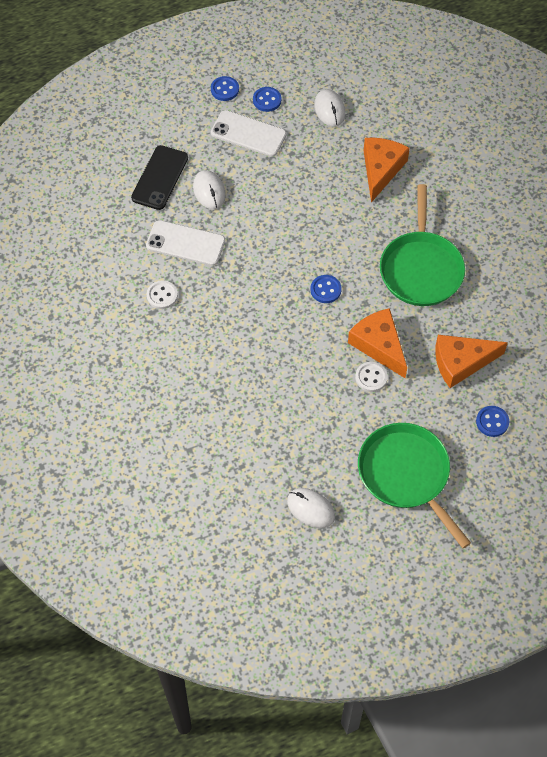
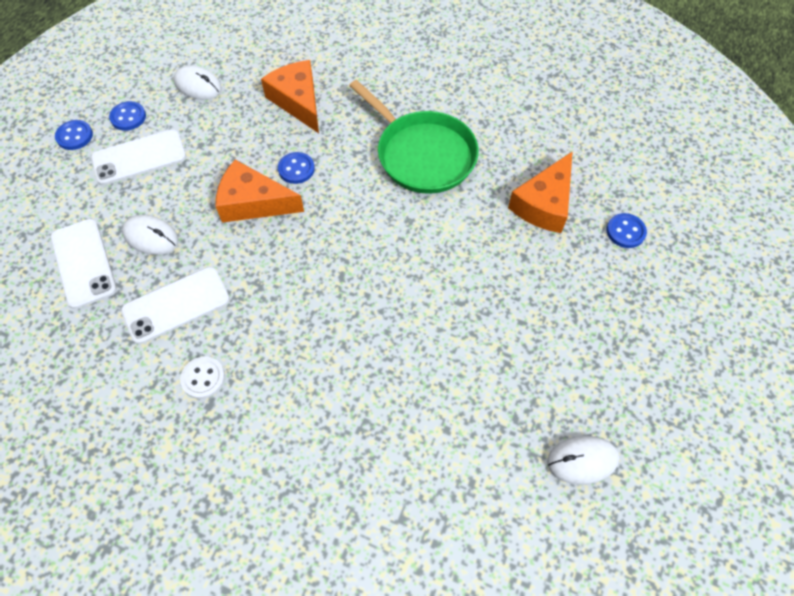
camera: 45 degrees left, 0 degrees up
black phone [131,145,188,210] -> white phone [50,219,117,309]
blue button [311,275,342,303] -> blue button moved to [278,152,315,184]
orange cheese [348,308,407,378] -> orange cheese moved to [215,160,304,223]
white button [355,362,388,392] -> none
green pan [358,423,471,548] -> none

